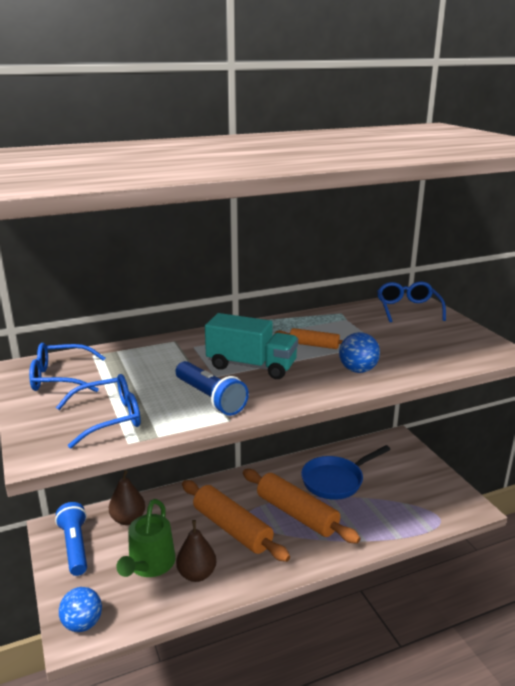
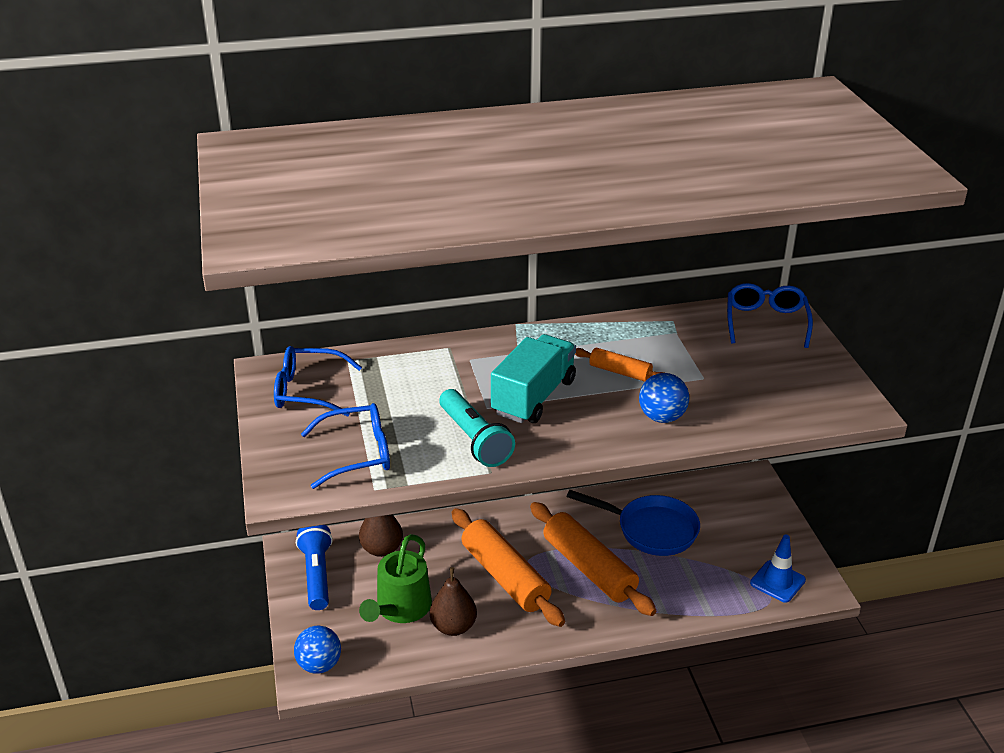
camera: 10 degrees right, 10 degrees up
blue flashlight [175,361,249,416] -> turquoise flashlight [439,389,515,467]
turquoise truck [205,313,298,379] -> turquoise truck turned 90 degrees counterclockwise [491,334,576,423]
blue pan [301,445,391,500] -> blue pan turned 135 degrees counterclockwise [566,490,700,556]
none -> blue traffic cone [750,535,806,603]

